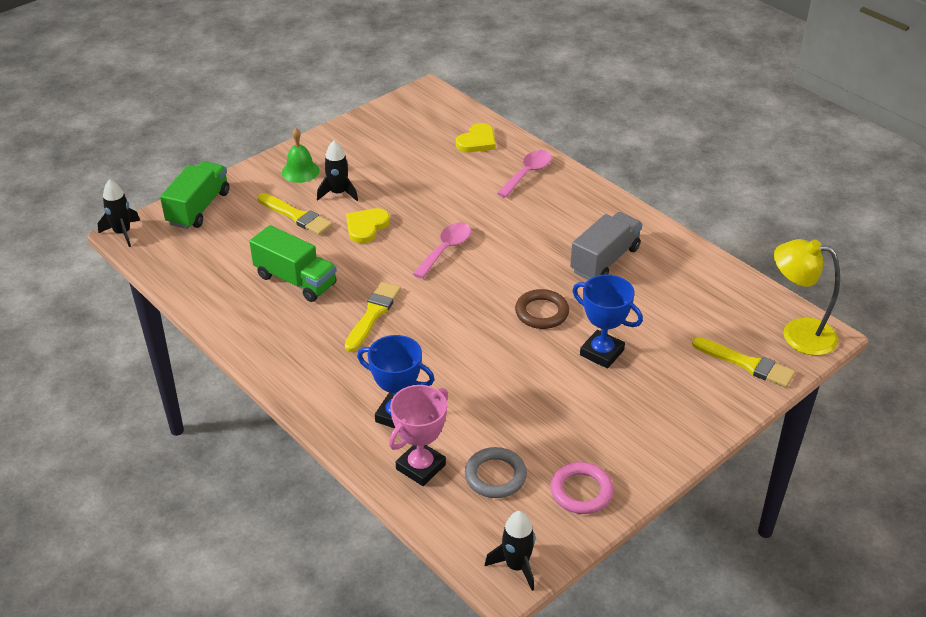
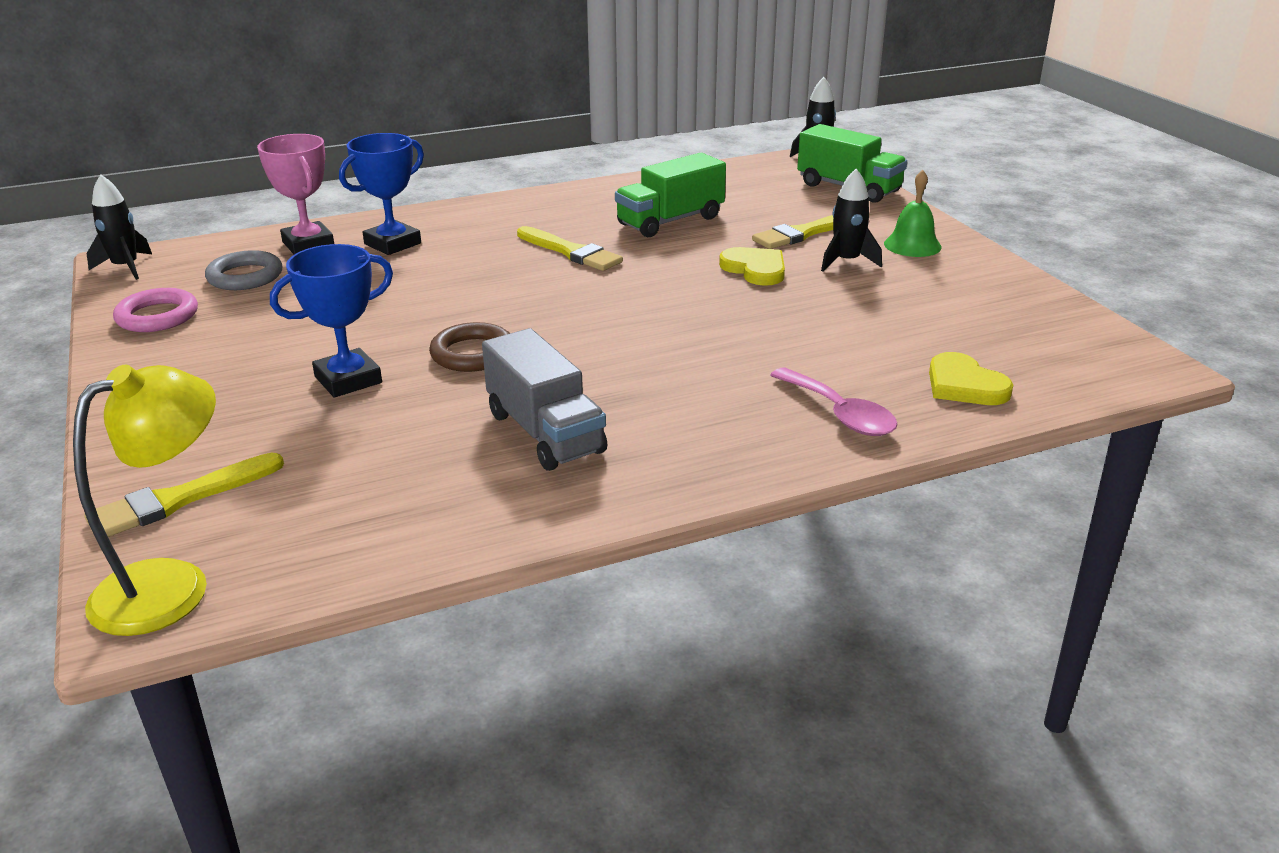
camera: 110 degrees right, 10 degrees down
pink spoon [413,222,471,279] -> none

